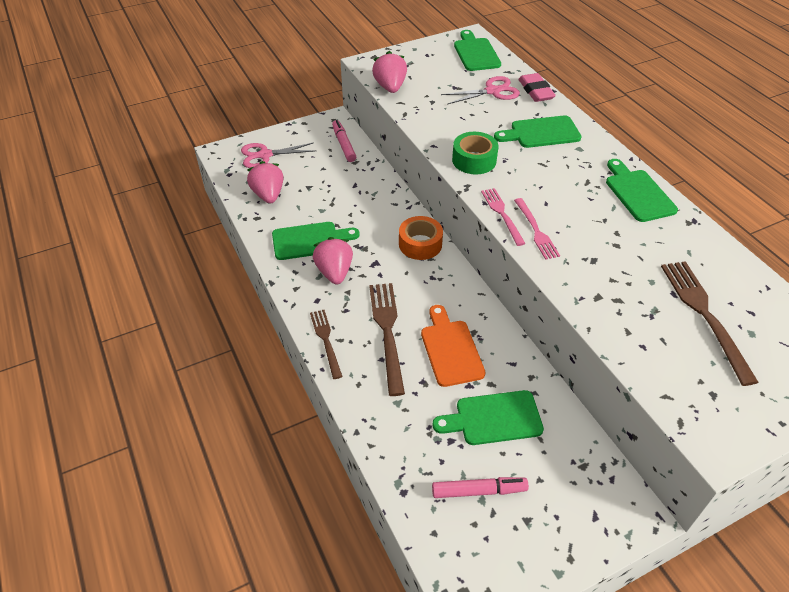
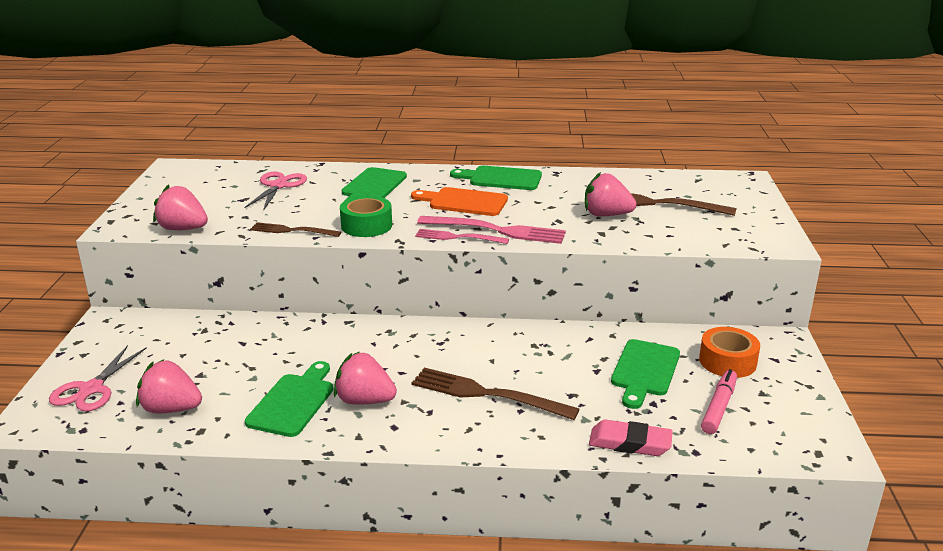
camera: 60 degrees left, 20 degrees down
brown fork [310,310,343,379] -> brown fork moved to [250,222,341,237]
pink marker [332,120,356,162] -> none
orange tape [399,216,443,260] -> orange tape moved to [699,327,760,378]
orange cutting board [421,305,485,387] -> orange cutting board moved to [411,187,508,216]
green cutting board [454,30,501,71] -> none
pink fork [514,198,560,260] -> pink fork [417,216,566,244], size x1.61
pink eraser [518,73,556,102] -> pink eraser moved to [589,419,673,456]
none -> pink strawberry [585,172,636,216]

